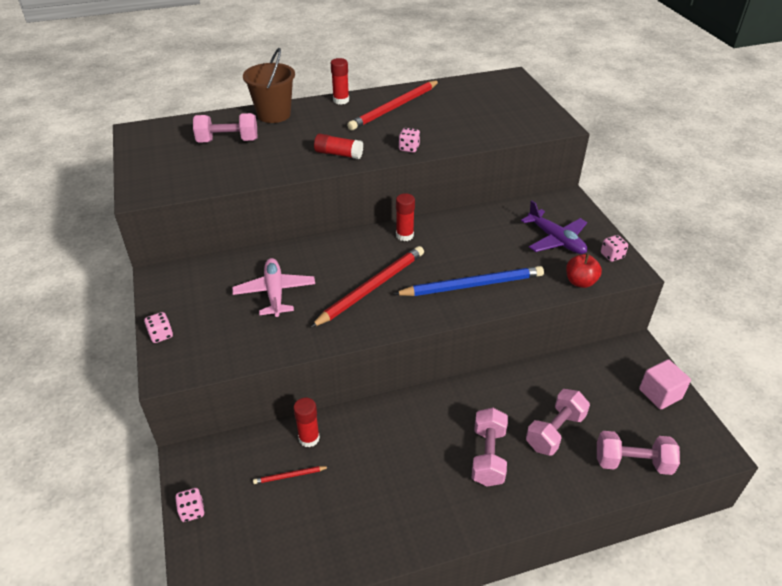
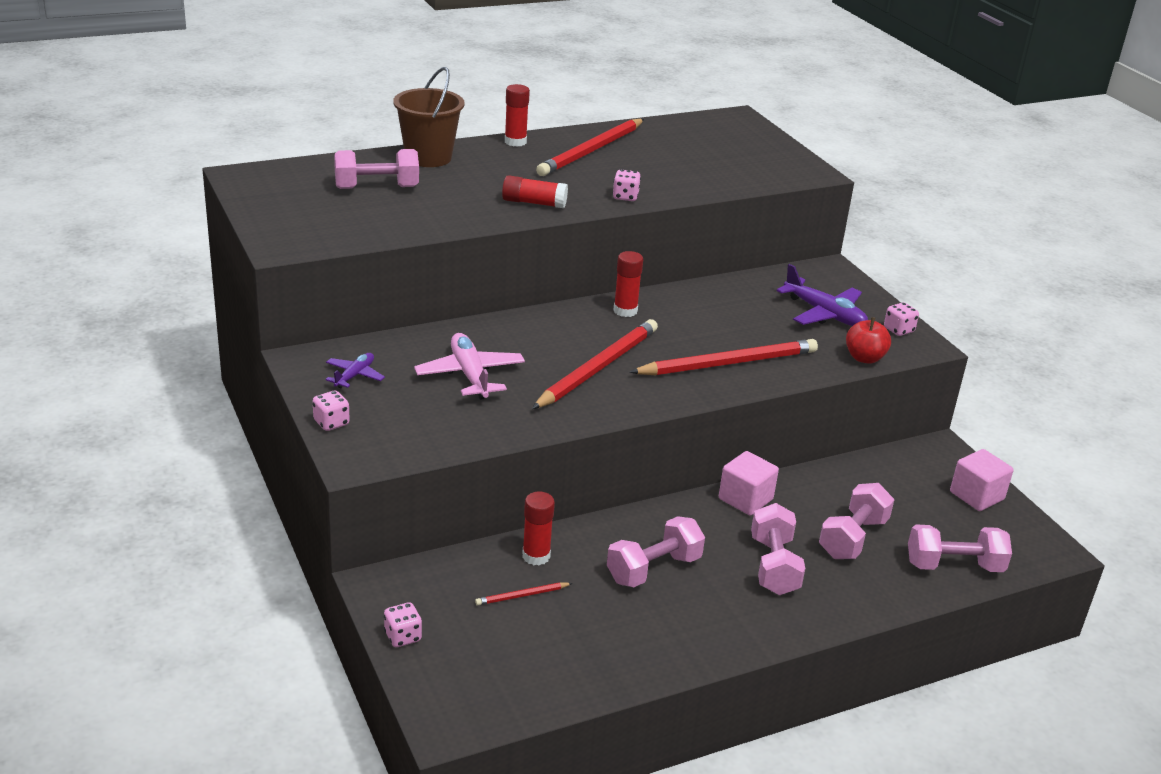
camera: 10 degrees left, 10 degrees down
blue pencil [394,266,544,296] -> red pencil [629,339,818,375]
none -> purple plane [326,353,385,388]
none -> pink dumbbell [607,516,705,587]
none -> pink cube [719,451,779,516]

